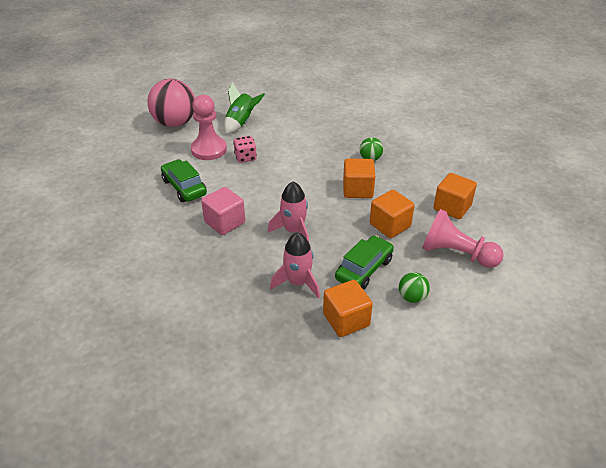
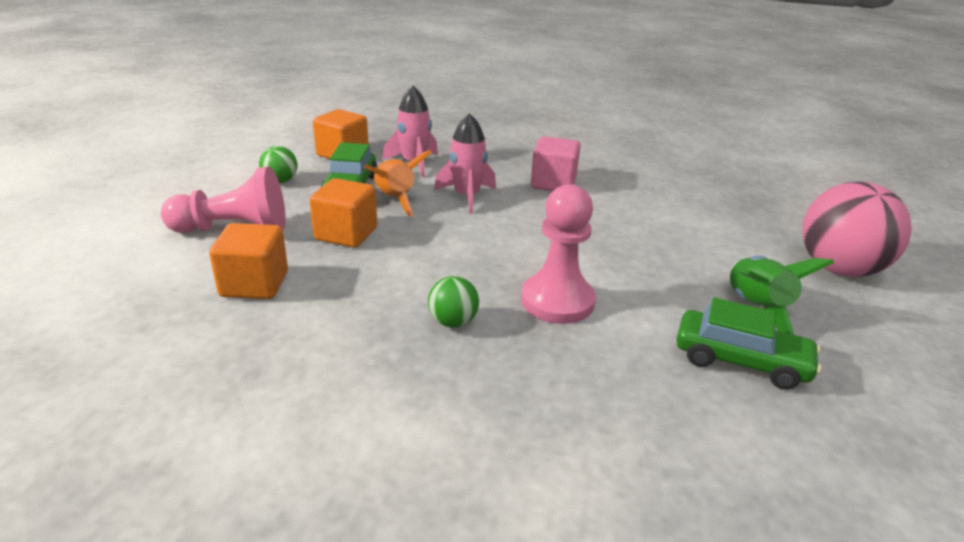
camera: 145 degrees right, 10 degrees down
green car [161,159,207,202] -> green car moved to [676,297,822,390]
pink pawn [191,95,227,160] -> pink pawn moved to [521,184,596,324]
pink dice [233,136,257,163] -> none
orange cube [343,159,375,198] -> none
none -> orange rocket [364,150,432,217]

